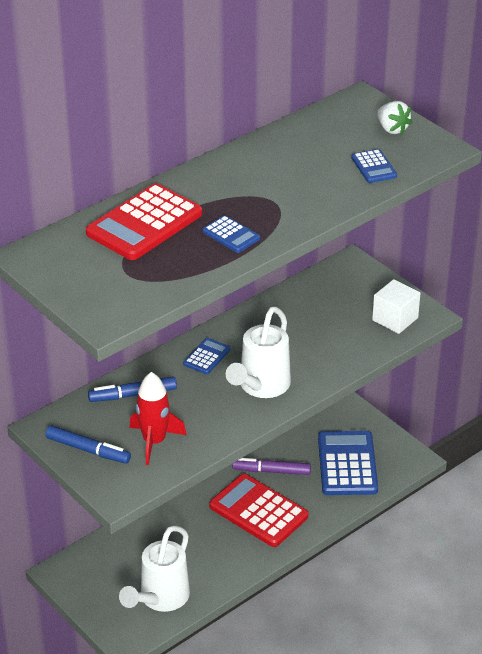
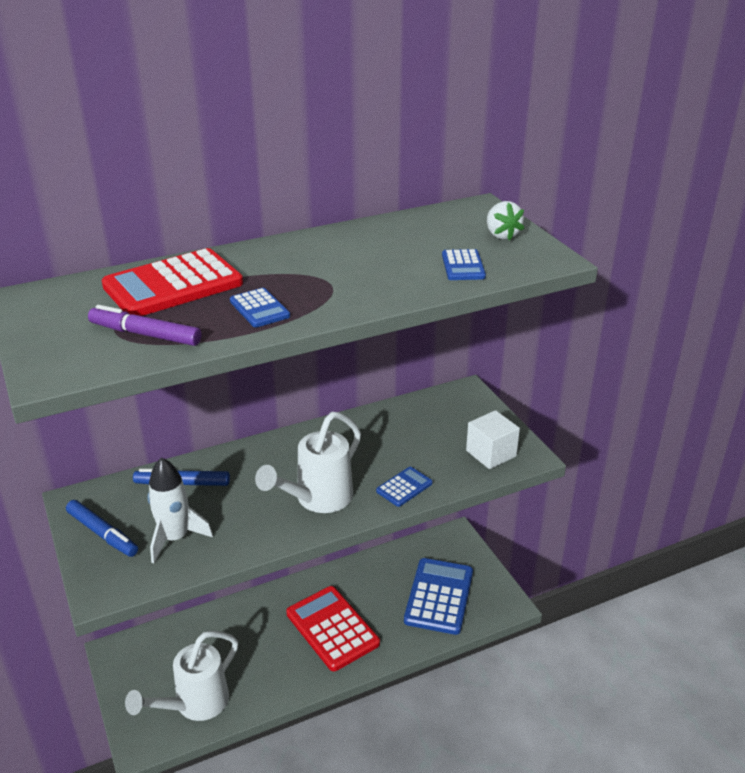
camera: 15 degrees right, 5 degrees down
red rocket [129,372,187,465] -> white rocket [148,457,213,563]
blue calculator [183,338,230,374] -> blue calculator moved to [376,467,433,507]
purple marker [232,458,311,475] -> purple marker moved to [88,305,201,346]

